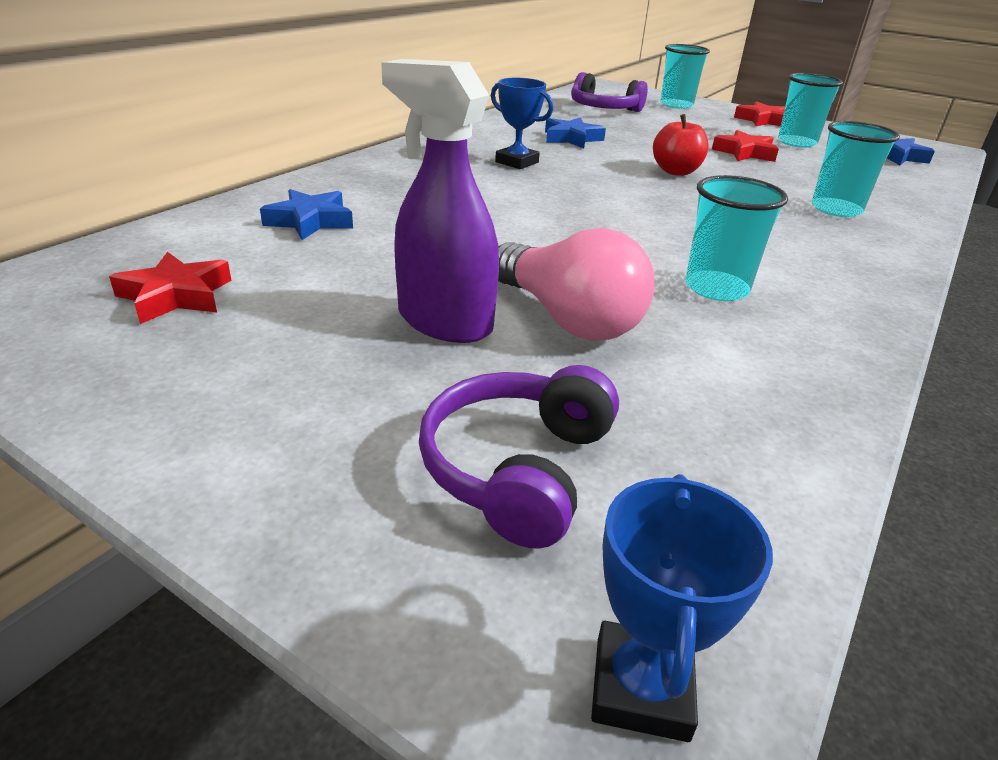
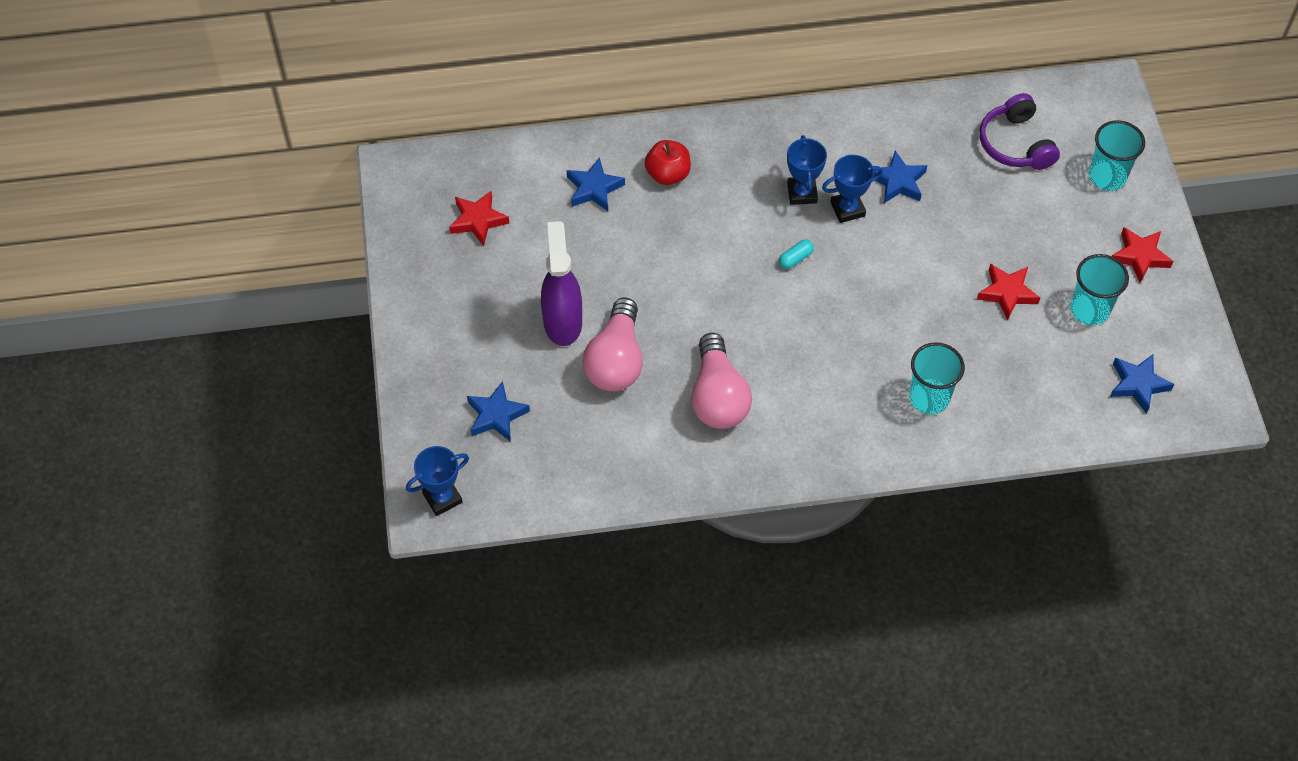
camera: 50 degrees right, 25 degrees up
purple headphones [419,365,619,549] -> blue star [467,381,530,442]
red apple [653,114,709,176] -> red apple moved to [645,140,691,185]
turquoise cup [685,175,788,301] -> pink light bulb [691,333,752,429]
none -> turquoise capsule [779,239,814,269]
none -> blue trophy [822,155,883,223]

